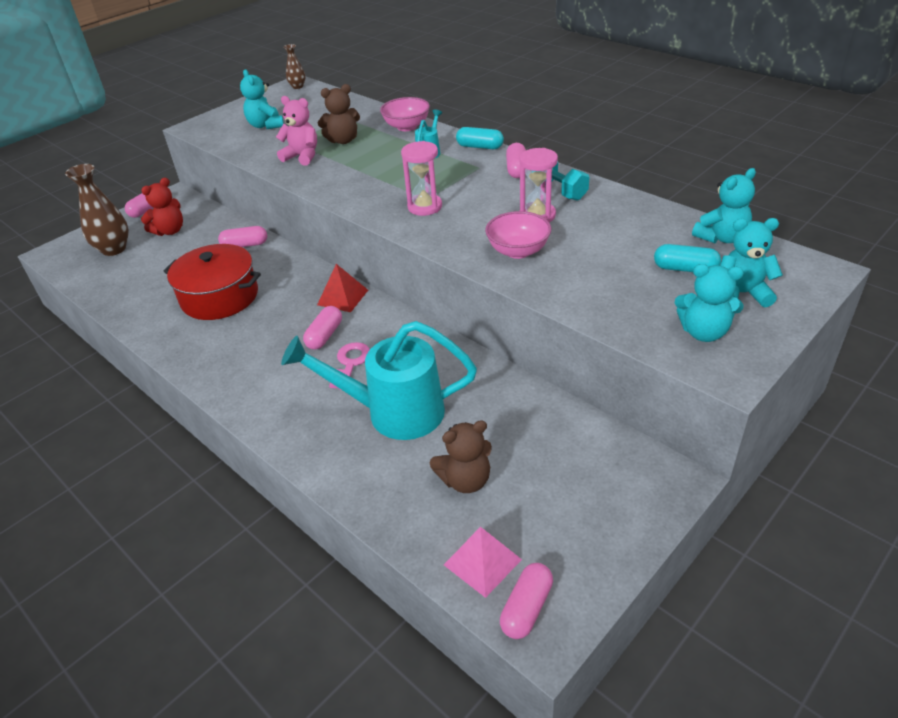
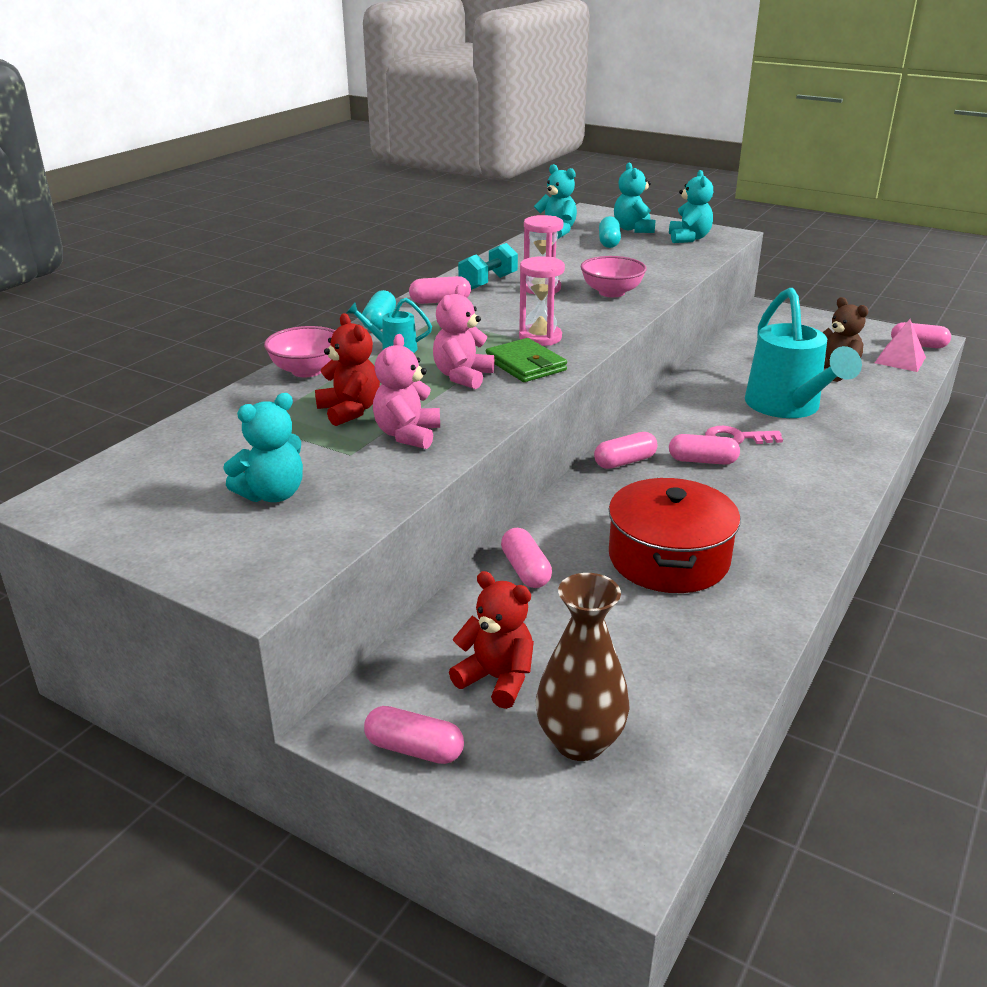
camera: 105 degrees left, 10 degrees down
brown vase [284,44,306,89] -> none
red pyramid [317,264,368,312] -> pink capsule [594,432,658,469]
brown teddy bear [318,84,360,144] -> red teddy bear [315,313,380,426]
none -> pink teddy bear [433,285,495,389]
none -> green wallet [486,338,567,382]

